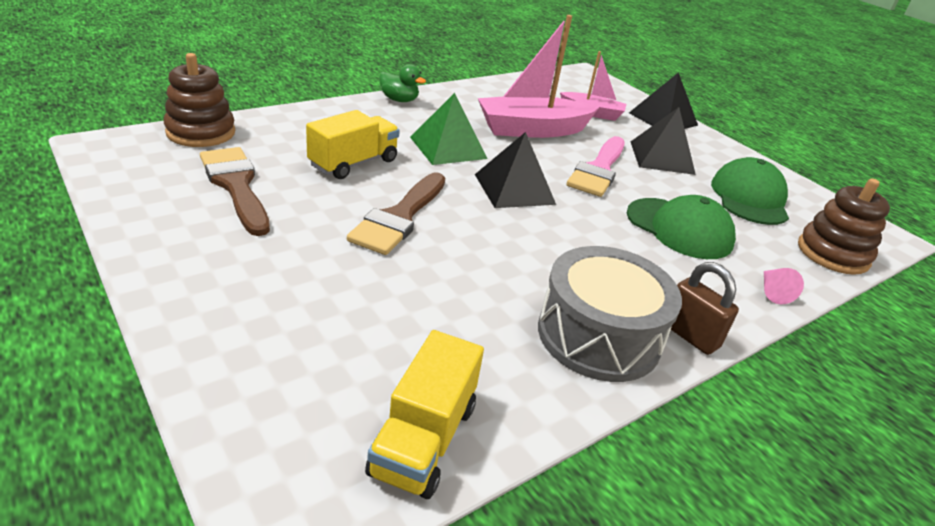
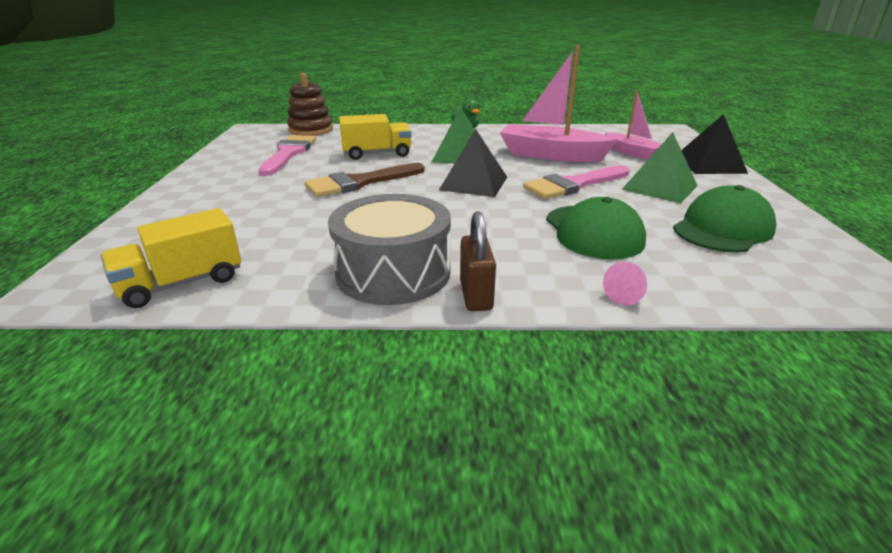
camera: 40 degrees right, 5 degrees down
brown brush [200,147,270,236] -> pink brush [259,135,316,176]
black pyramid [631,107,696,175] -> green pyramid [621,132,698,203]
brown stacking toy [798,178,890,275] -> none

